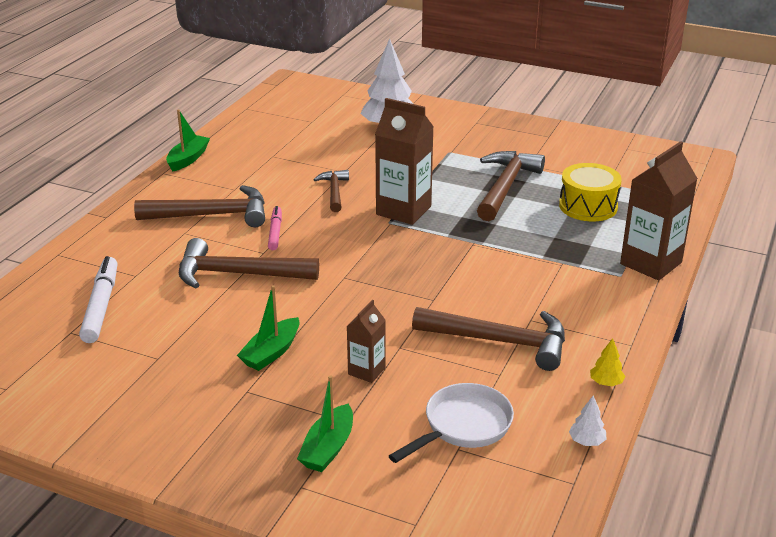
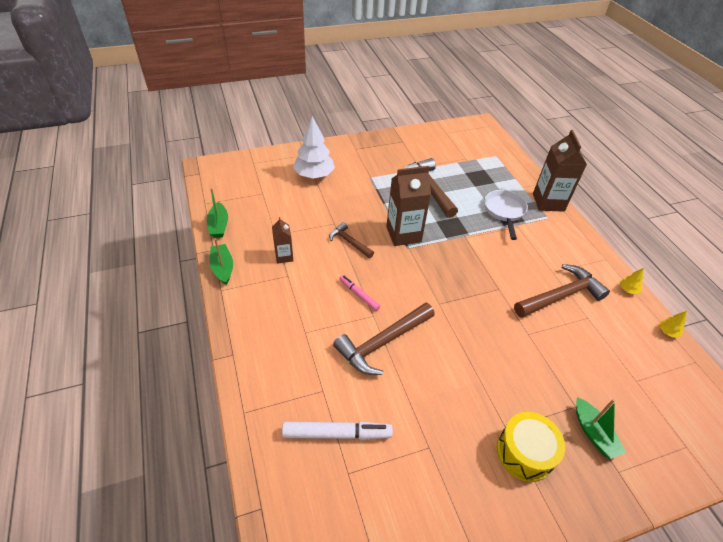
camera: 45 degrees left, 15 degrees up
white marker [79,256,118,343] -> white marker turned 135 degrees clockwise [282,422,393,440]
brown hammer [134,185,265,227] -> none
green boat [237,285,299,371] -> green boat moved to [207,188,228,238]
brown carton [347,300,386,383] -> brown carton moved to [272,217,293,264]
white pan [389,383,514,463] -> white pan moved to [484,190,528,240]
yellow drum [559,163,622,221] -> yellow drum moved to [497,412,565,482]
white tree [569,395,607,446] -> yellow tree [660,311,687,338]

